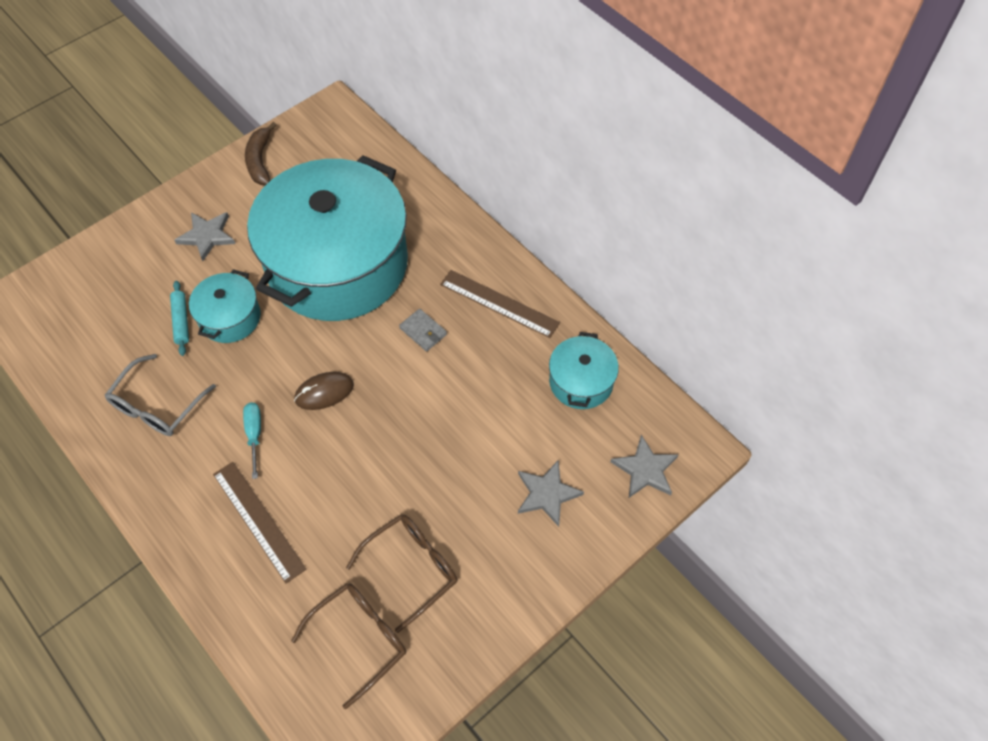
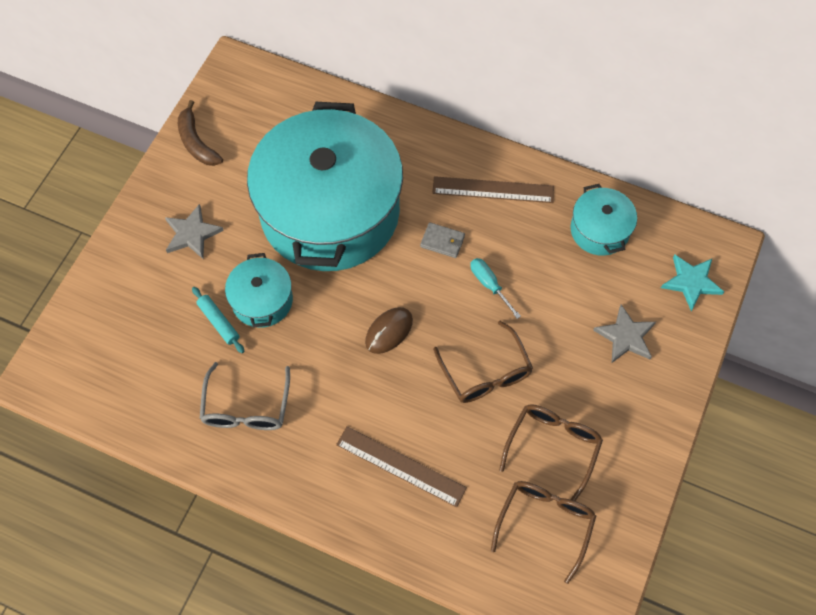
camera: 25 degrees left, 5 degrees up
turquoise screwdriver [243,402,261,479] -> turquoise screwdriver moved to [470,258,521,319]
grey star [610,435,679,498] -> turquoise star [661,254,724,311]
none -> brown glasses [433,321,533,403]

